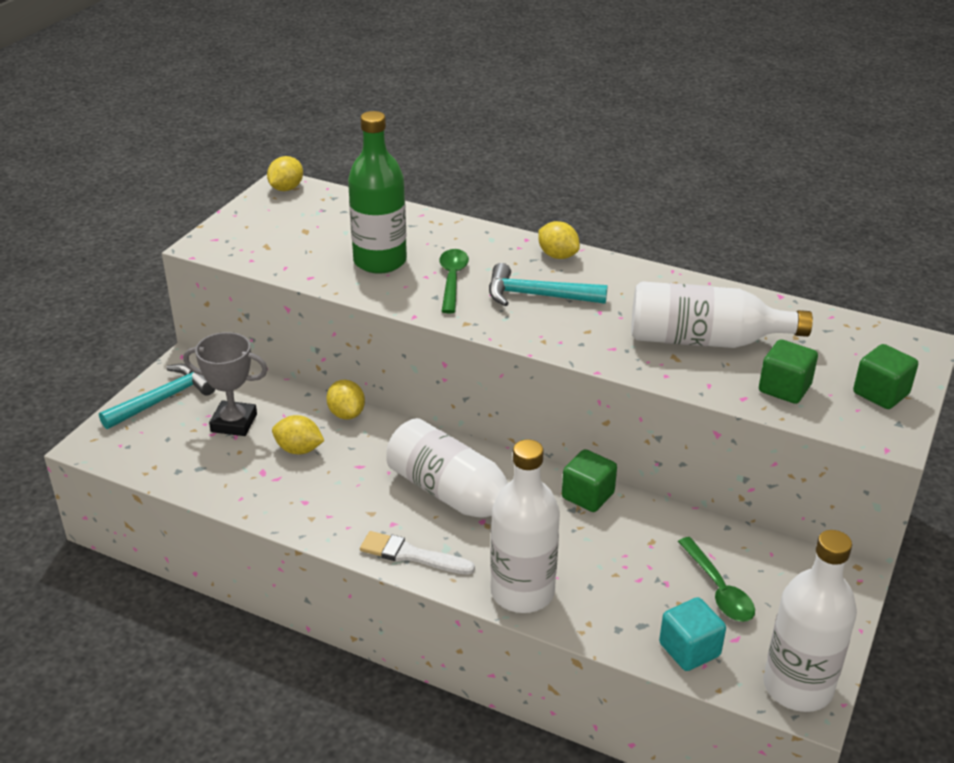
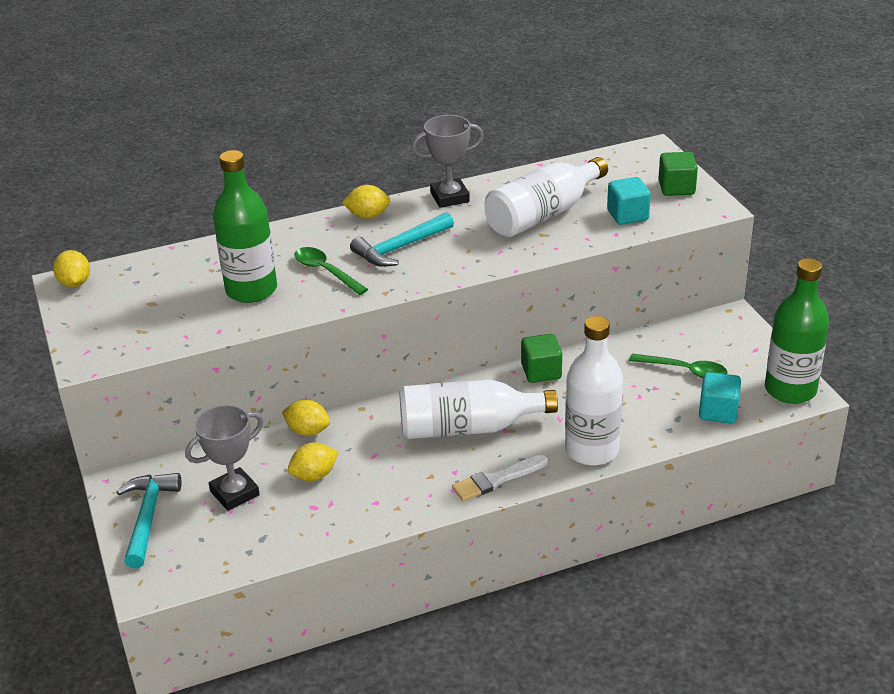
camera: 45 degrees left, 0 degrees up
green cube [759,339,818,404] -> turquoise cube [607,177,651,225]
white bottle [763,530,857,712] -> green bottle [765,258,829,404]
none -> grey trophy [412,115,484,208]

